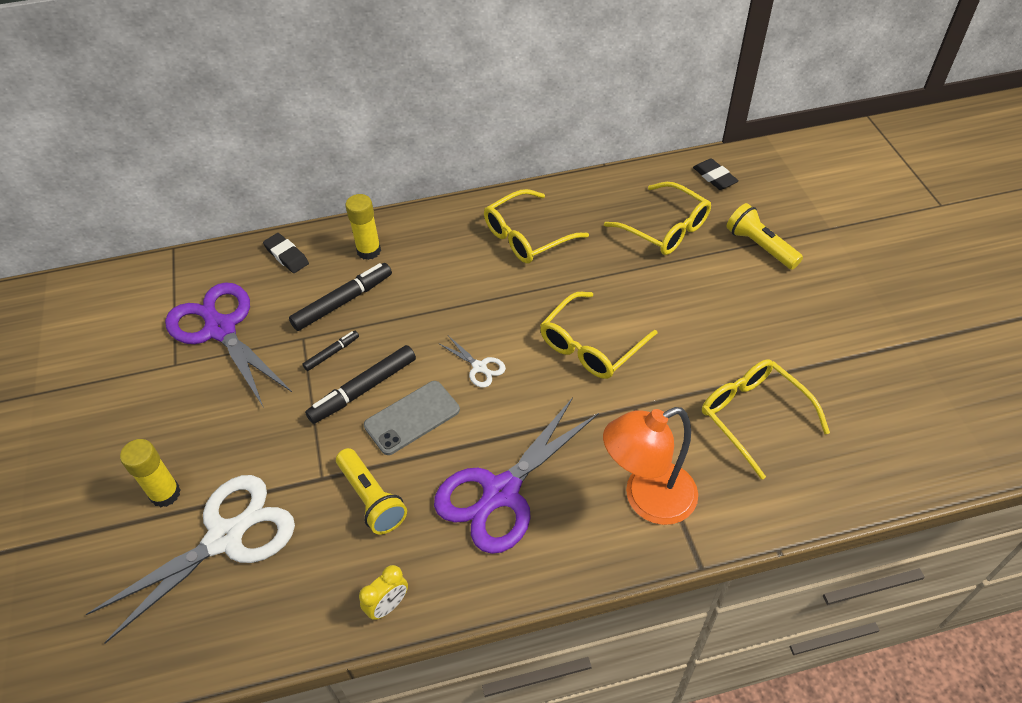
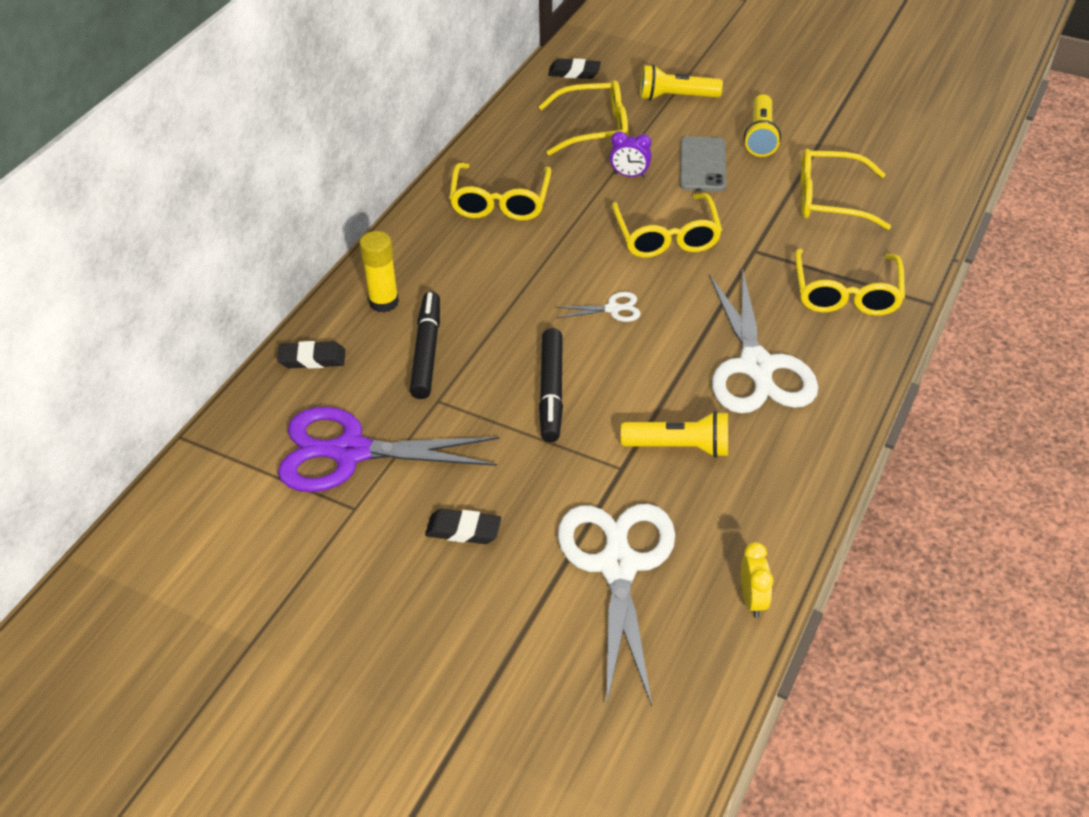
camera: 50 degrees left, 5 degrees down
yellow glue stick [120,439,181,507] -> none
black marker [302,331,359,371] -> none
yellow clock [359,565,408,620] -> yellow clock moved to [741,542,773,618]
grey phone [364,381,460,455] -> grey phone moved to [680,136,726,192]
purple scissors [434,397,599,554] -> white scissors [709,270,818,413]
orange lamp [603,407,698,525] -> yellow glasses [795,249,905,316]
none -> black eraser [425,509,501,544]
none -> purple clock [610,131,652,178]
none -> yellow flashlight [744,94,781,157]

